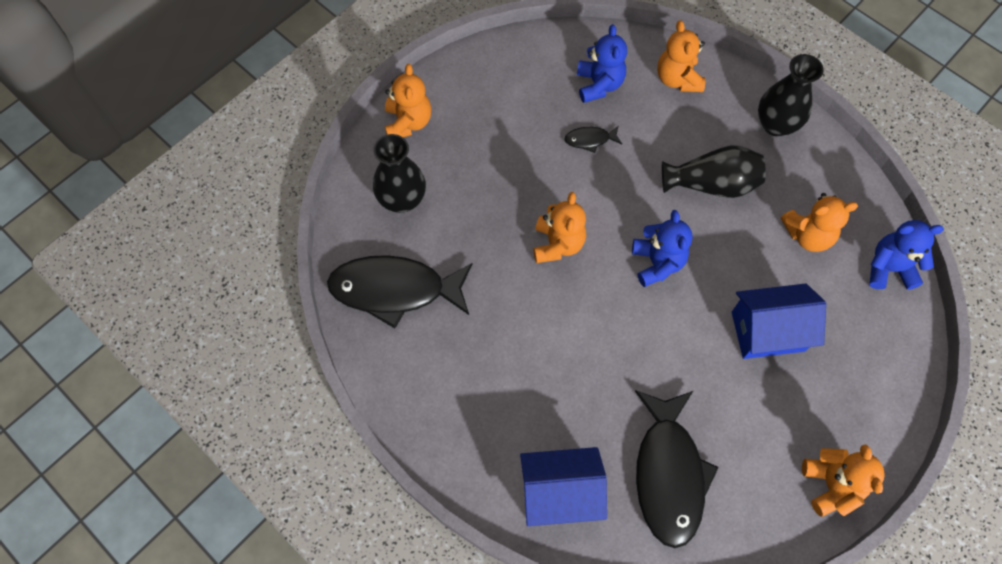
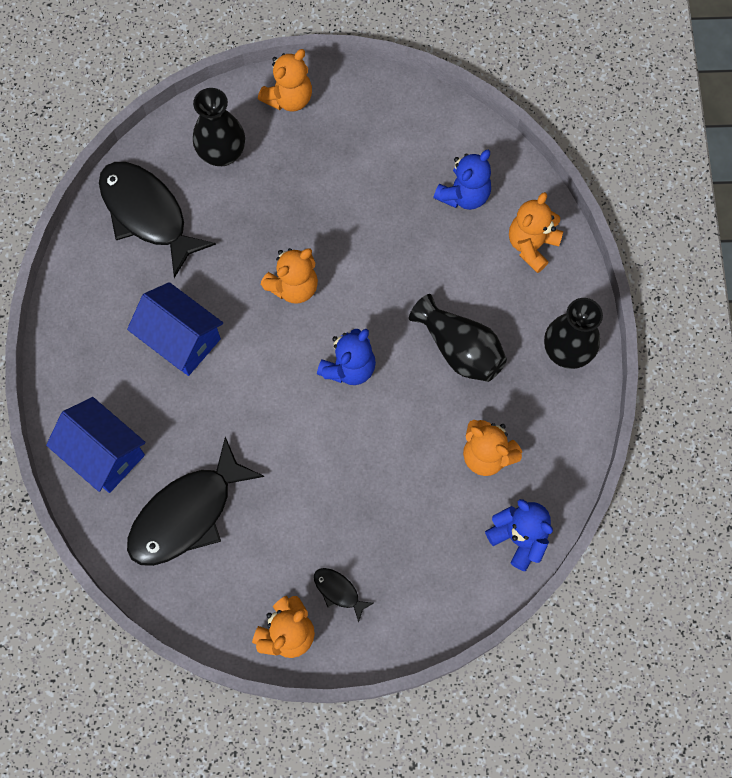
camera: 45 degrees right, 5 degrees up
black fish [564,126,622,153] -> black fish moved to [314,568,373,623]
blue house [732,283,826,359] -> blue house moved to [127,282,223,376]

